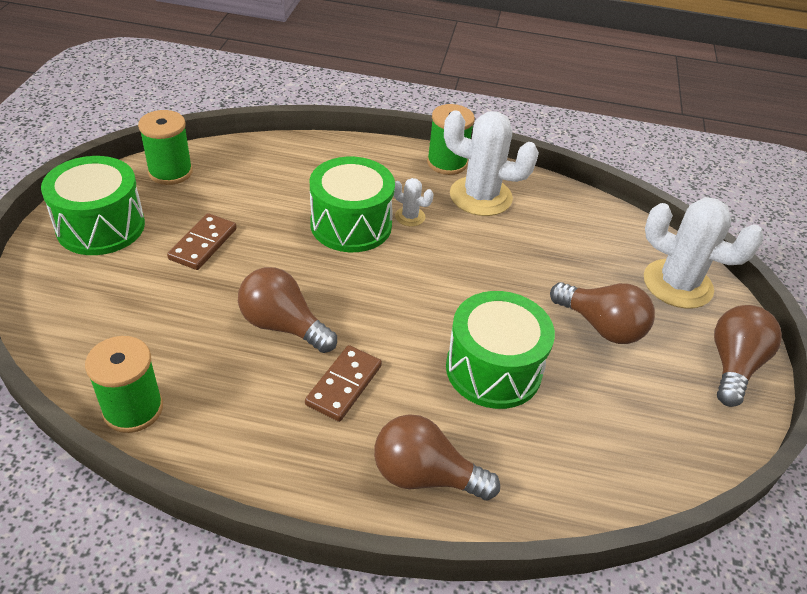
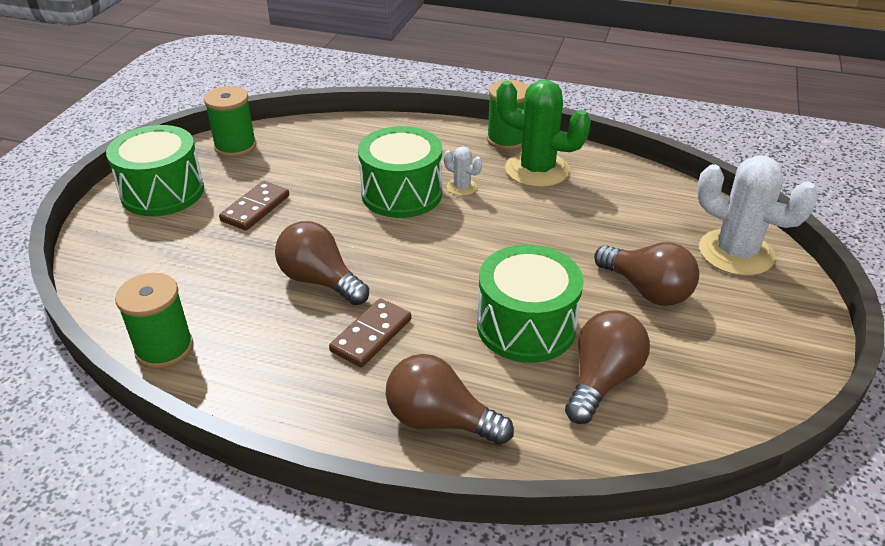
camera: 10 degrees right, 5 degrees down
white cactus [444,111,539,216] -> green cactus [496,80,591,187]
brown light bulb [714,305,782,407] -> brown light bulb moved to [565,310,650,424]

